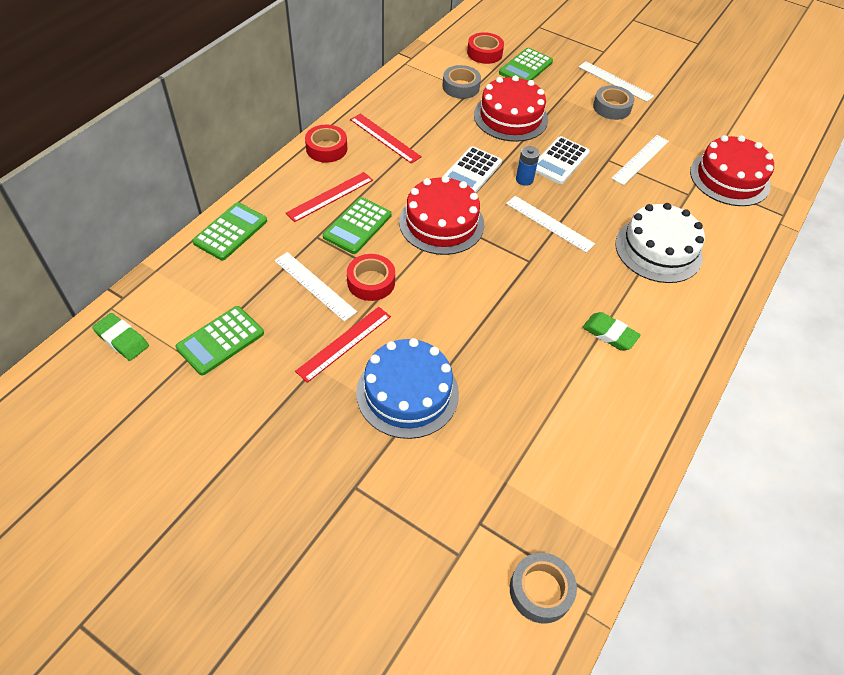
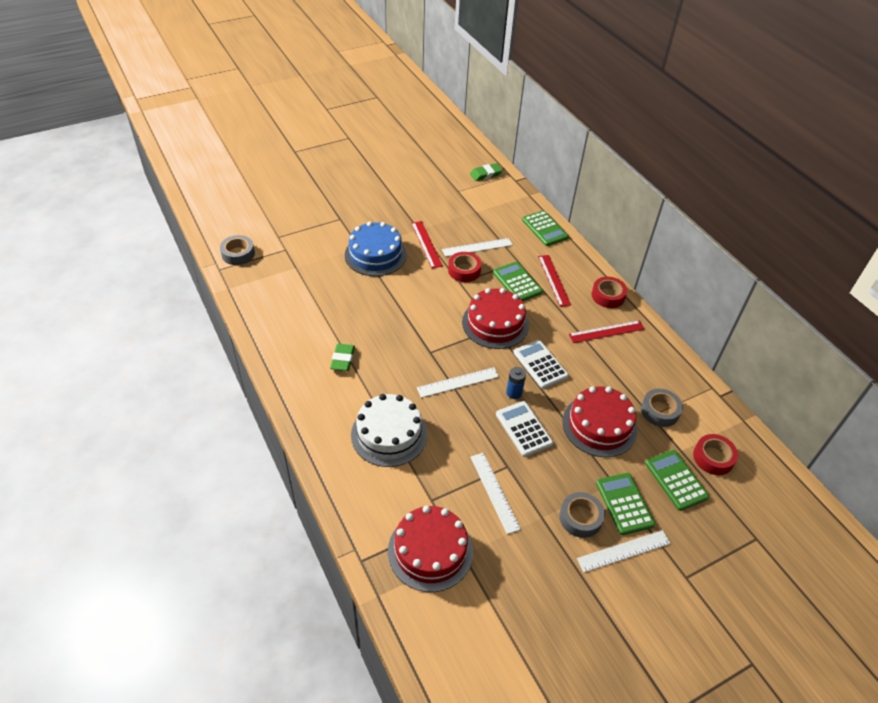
camera: 120 degrees right, 5 degrees down
green calculator [176,306,264,375] -> green calculator moved to [596,473,655,535]
green eraser [582,312,641,351] -> green eraser turned 60 degrees counterclockwise [330,344,355,371]

